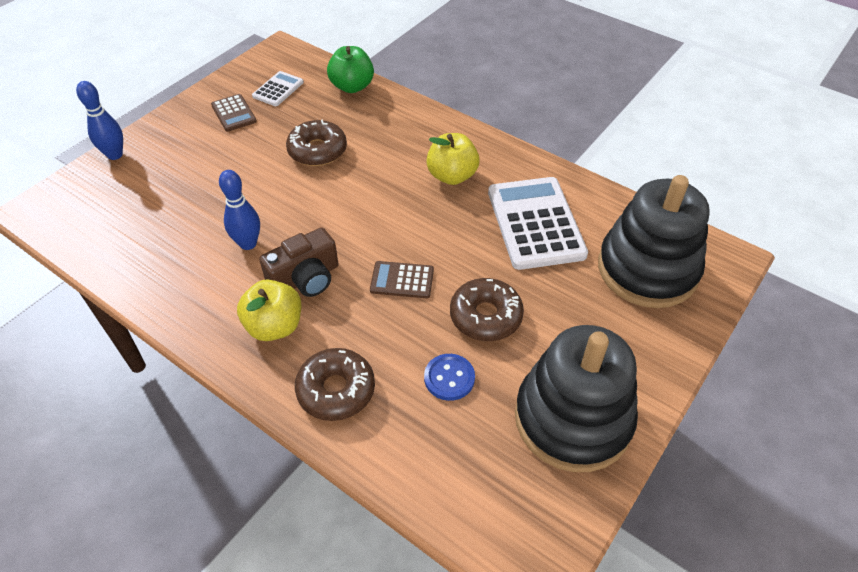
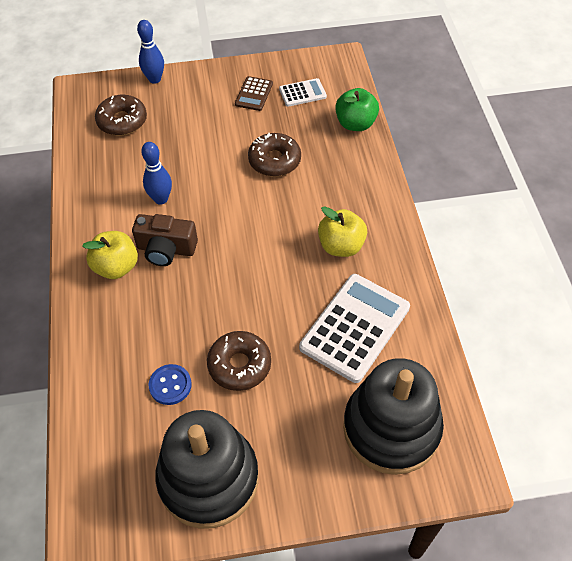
camera: 45 degrees right, 5 degrees up
brown donut [295,348,375,421] -> brown donut moved to [95,95,147,135]
brown calculator [370,261,434,298] -> none

